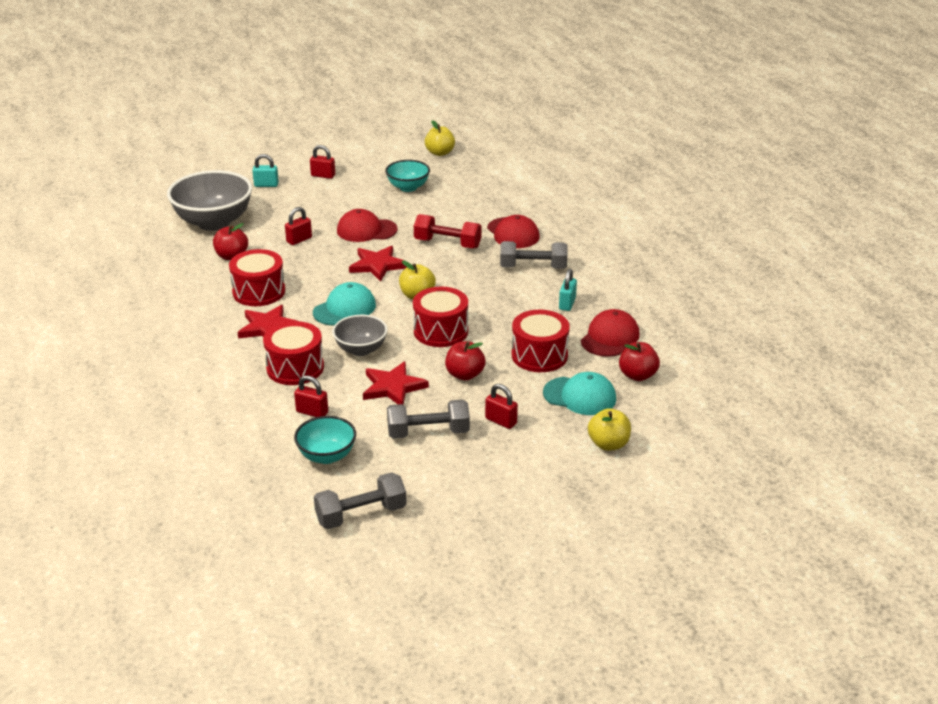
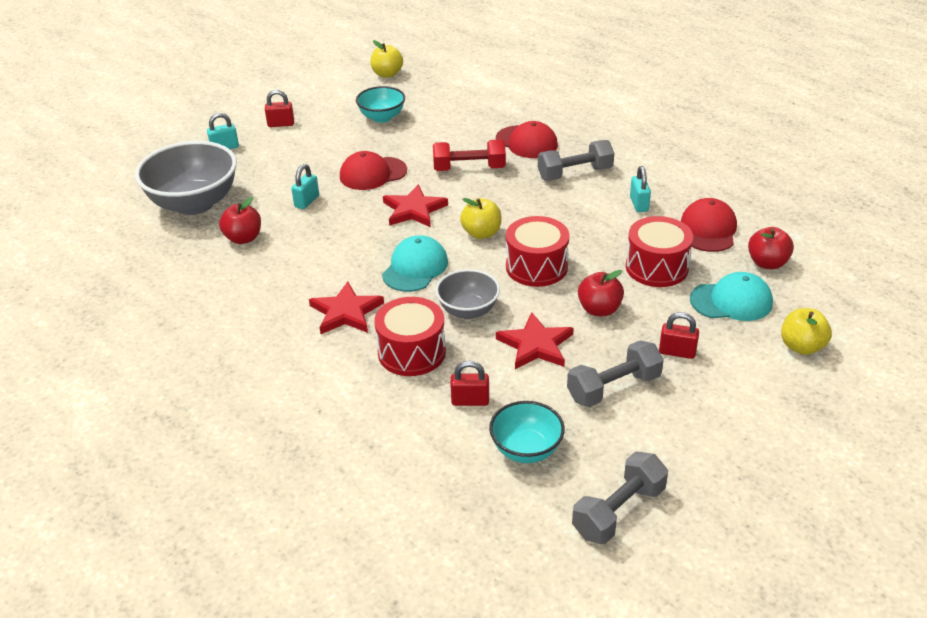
camera: 20 degrees left, 5 degrees up
red drum [229,249,285,306] -> none
red padlock [285,207,312,245] -> turquoise padlock [291,164,319,209]

